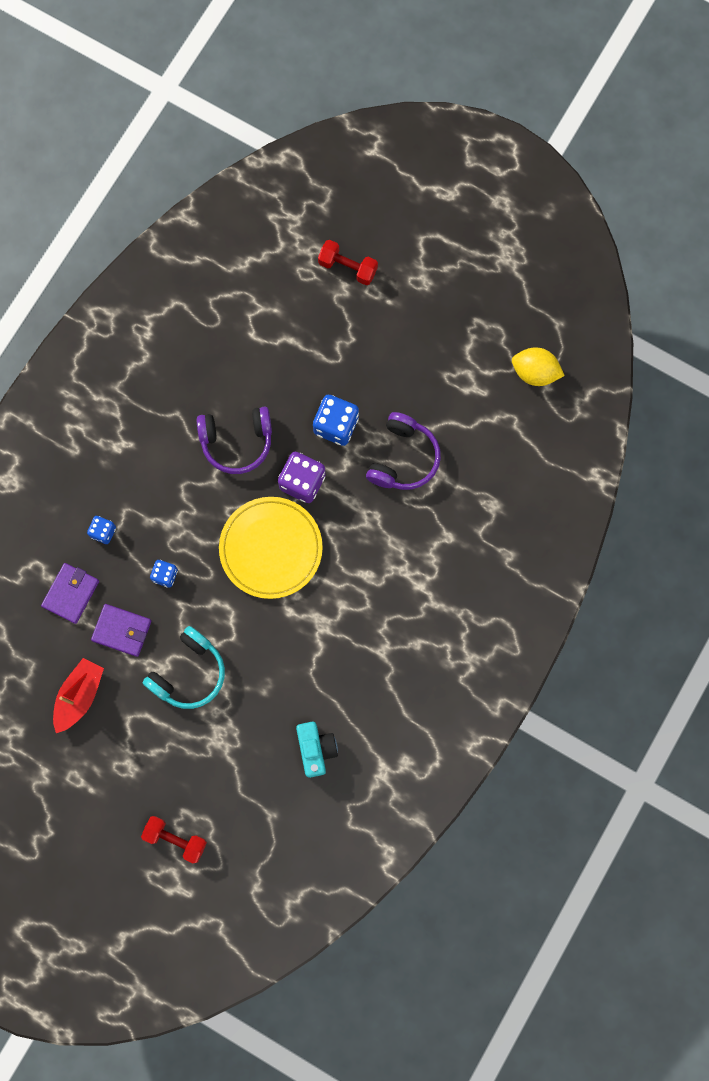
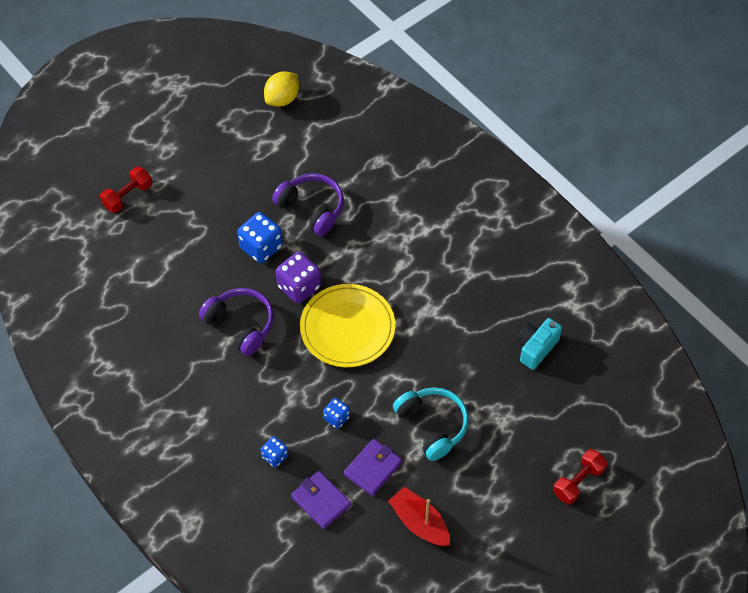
camera: 70 degrees left, 20 degrees down
purple headphones [197,407,272,474] -> purple headphones turned 60 degrees counterclockwise [199,288,274,356]
turquoise camera [296,722,338,778] -> turquoise camera turned 60 degrees counterclockwise [516,318,562,370]

